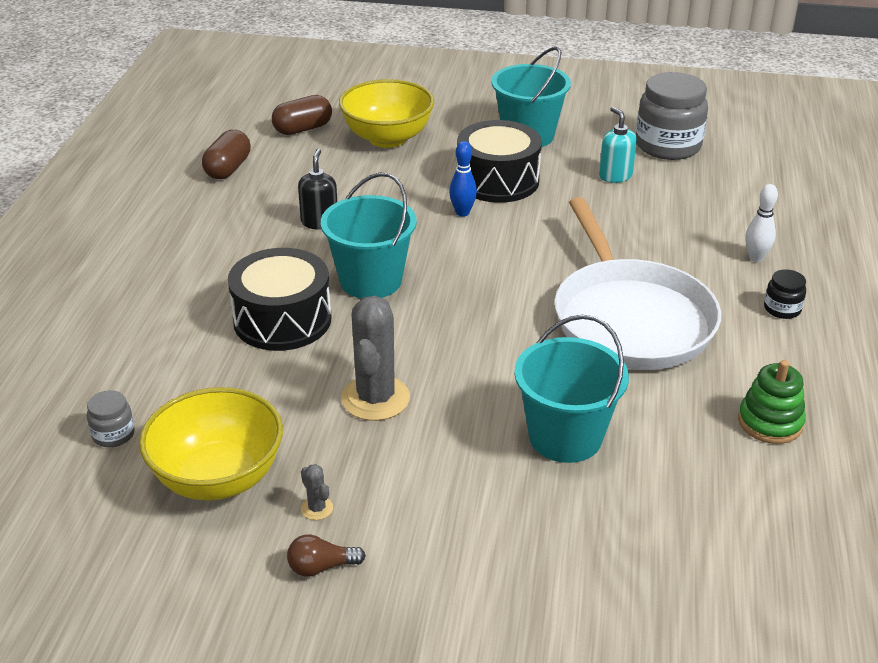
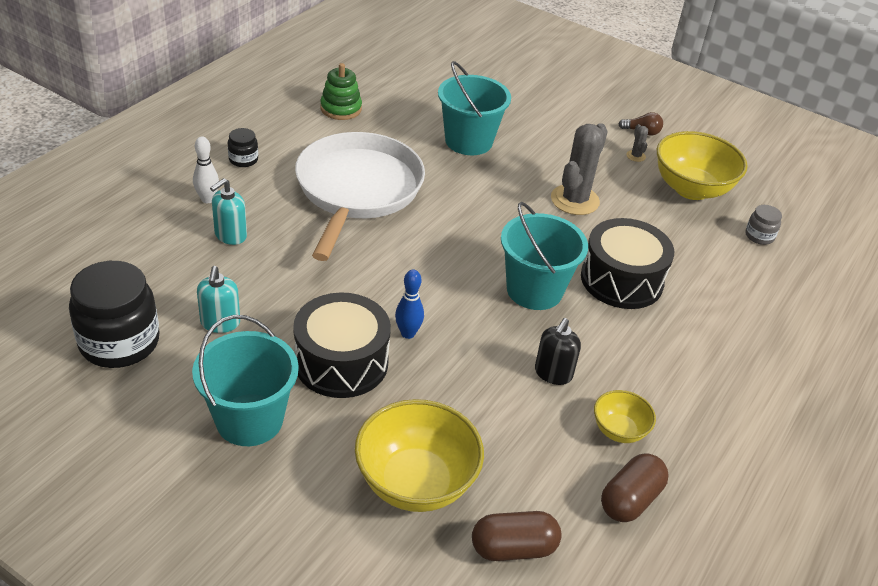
camera: 160 degrees left, 5 degrees up
grey jar [636,72,708,160] -> black jar [69,261,159,368]
none -> turquoise soap dispenser [210,178,247,245]
none -> yellow bowl [594,390,656,443]

